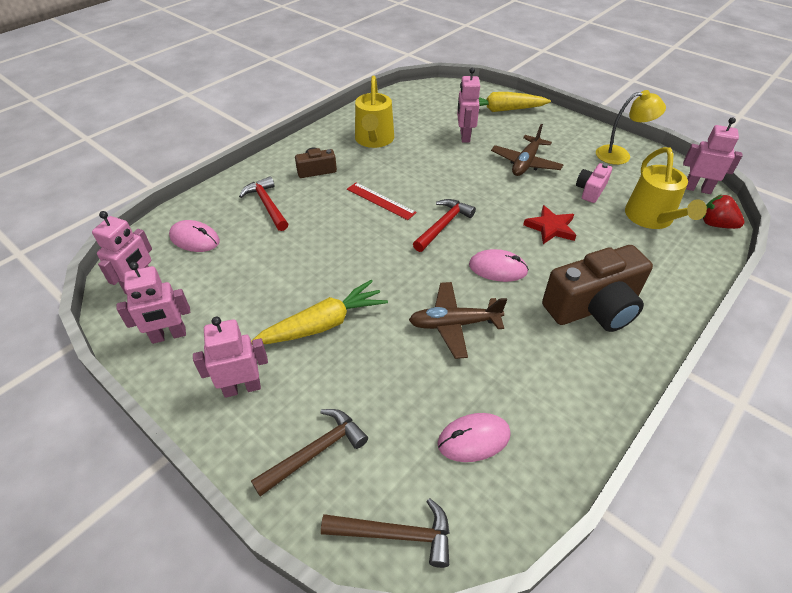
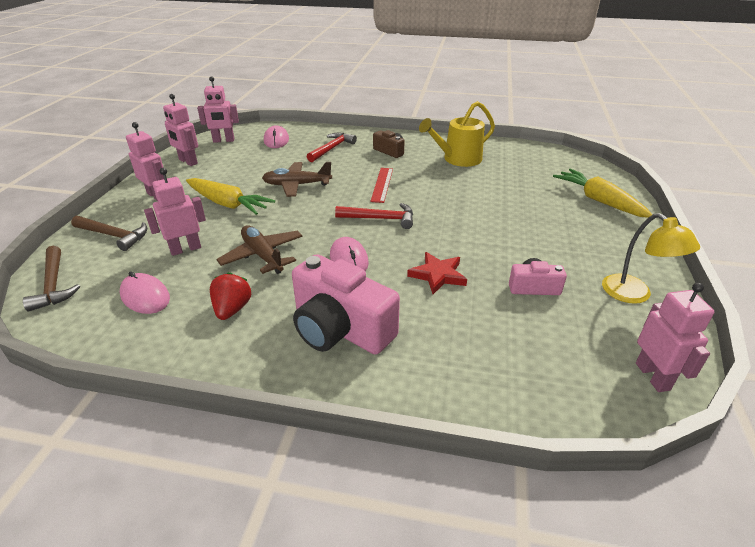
camera: 60 degrees right, 10 degrees down
pink robot [457,68,480,142] -> pink robot moved to [144,168,206,256]
brown plane [491,124,563,176] -> brown plane moved to [262,162,332,197]
brown camera [542,245,653,332] -> pink camera [292,254,400,355]
yellow watering can [625,147,707,229] -> none
red strawberry [703,194,745,229] -> red strawberry moved to [210,272,251,320]

